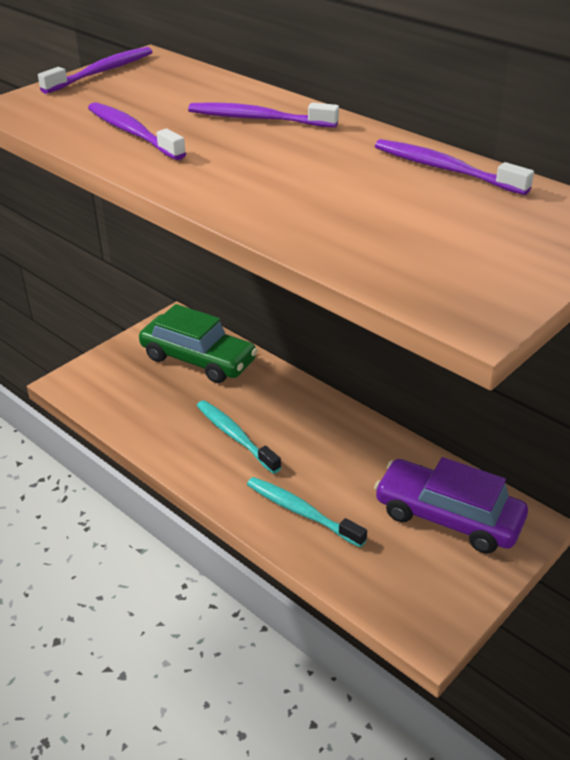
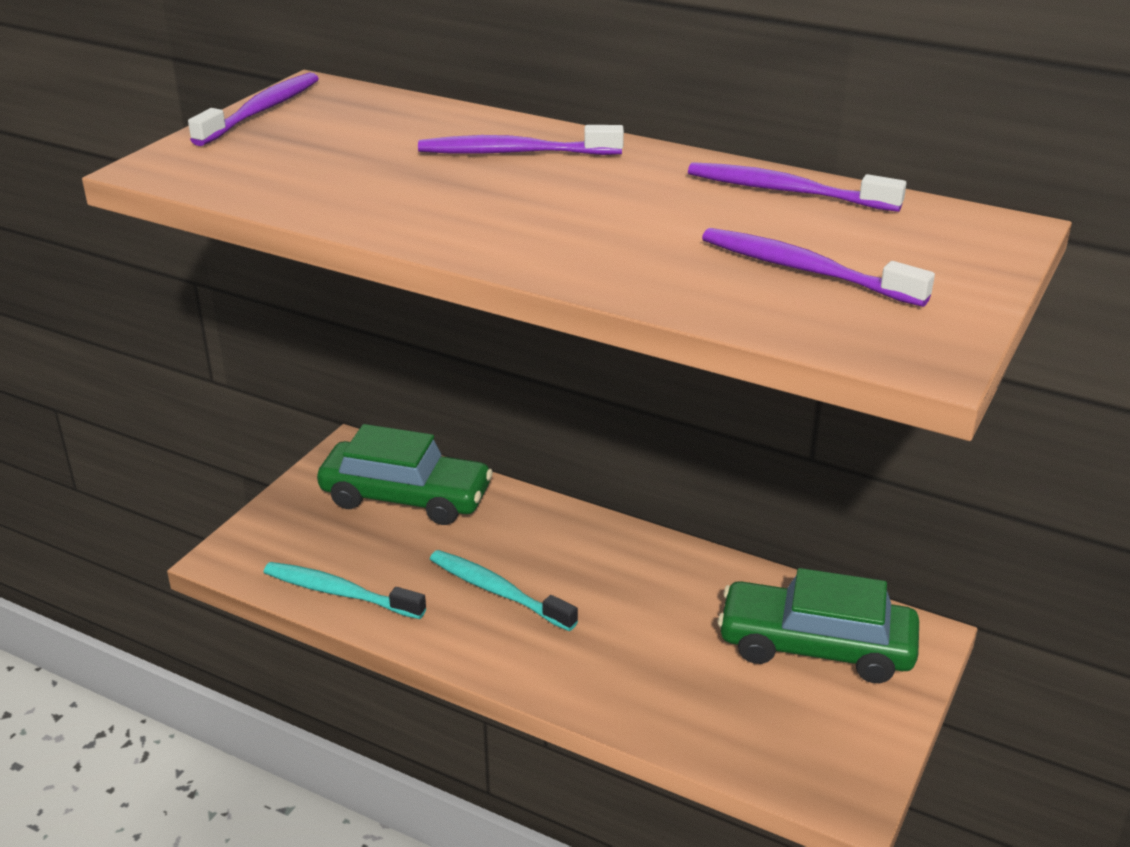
camera: 15 degrees left, 5 degrees down
purple toothbrush [88,102,186,160] -> purple toothbrush moved to [702,228,935,307]
turquoise toothbrush [247,477,367,548] -> turquoise toothbrush moved to [264,562,426,619]
purple car [374,457,528,554] -> green car [717,568,919,683]

